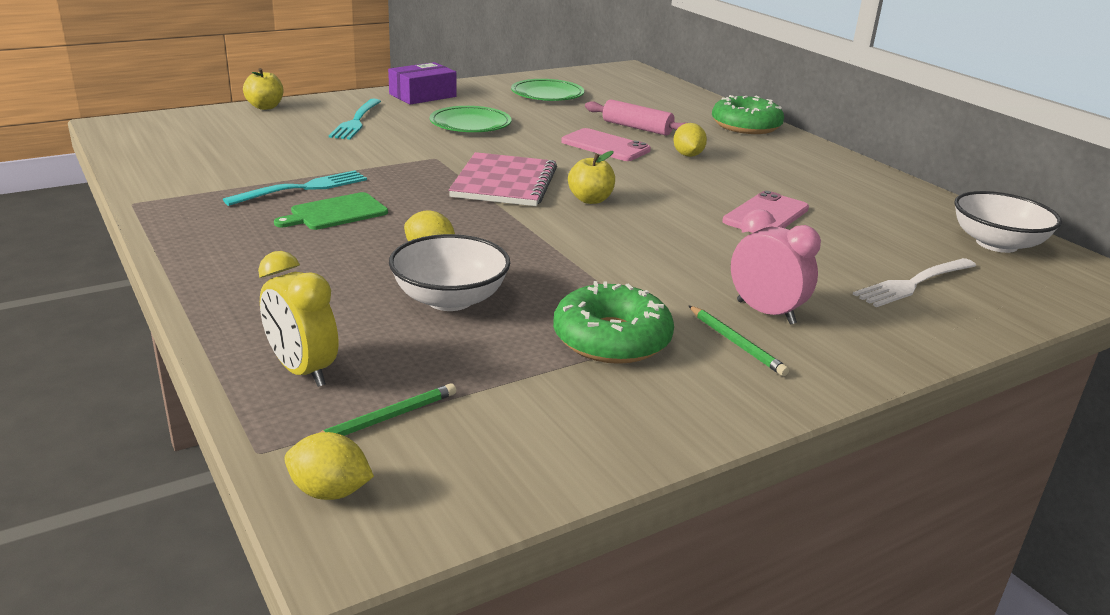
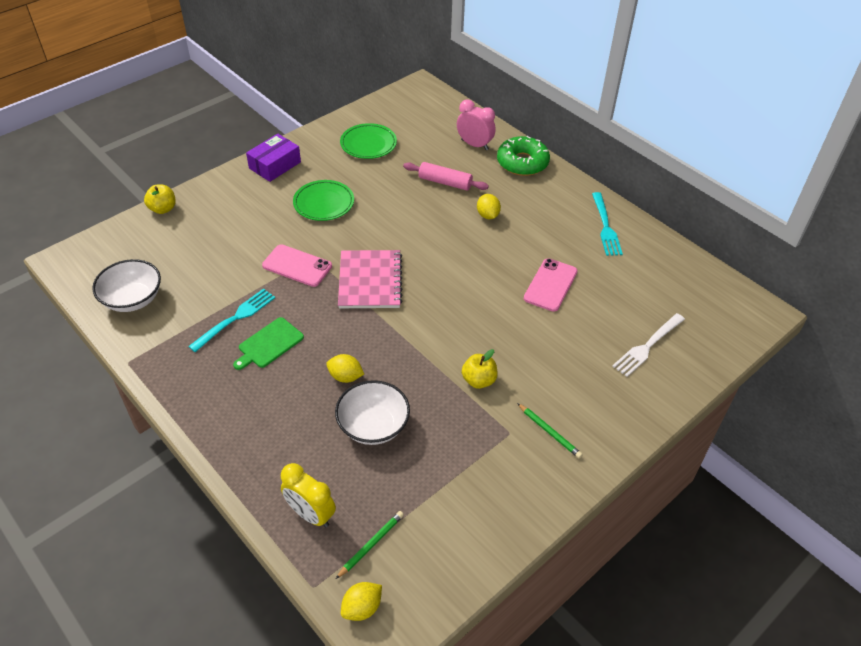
camera: 10 degrees left, 20 degrees up
yellow lemon [285,432,374,500] -> yellow lemon turned 45 degrees counterclockwise [341,582,382,621]
turquoise fork [329,99,381,139] -> turquoise fork moved to [592,192,623,256]
green donut [553,281,674,364] -> none
pink phone [561,128,651,161] -> pink phone moved to [262,244,332,287]
yellow apple [568,151,615,204] -> yellow apple moved to [462,349,498,389]
pink clock [731,209,821,325] -> pink clock moved to [457,99,496,150]
white bowl [954,191,1062,253] -> white bowl moved to [92,259,161,312]

